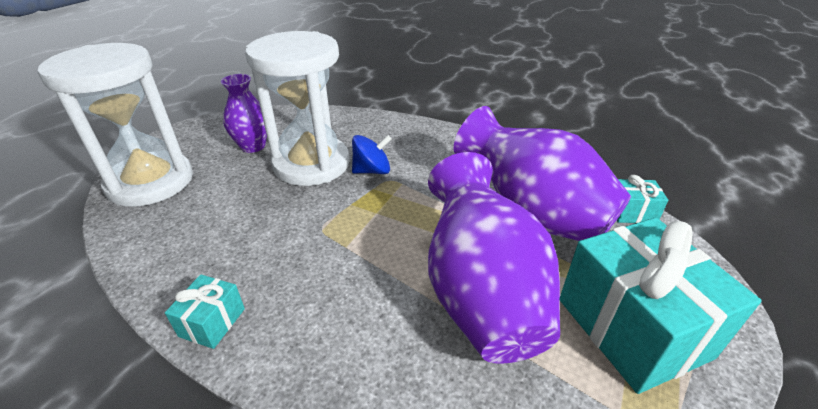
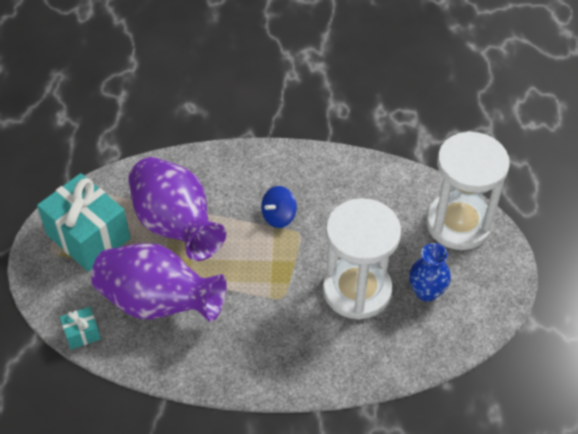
camera: 155 degrees right, 15 degrees up
turquoise gift [165,274,245,349] -> none
purple vase [221,74,267,153] -> blue vase [409,243,451,302]
blue spinning top [352,135,392,174] -> blue spinning top moved to [261,186,297,228]

